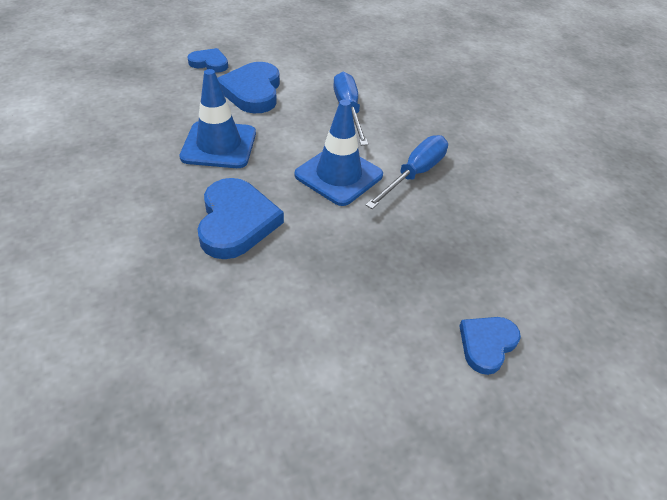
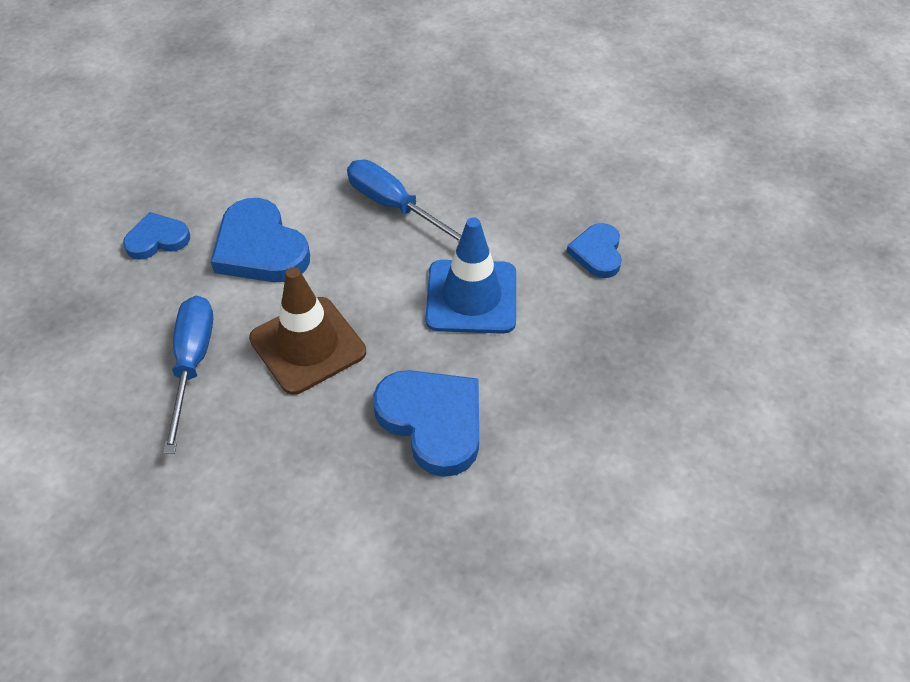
camera: 35 degrees left, 5 degrees up
blue traffic cone [179,69,256,168] -> brown traffic cone [249,267,366,395]
blue screwdriver [366,135,448,209] -> blue screwdriver moved to [163,296,213,454]
blue heart [459,317,521,375] -> blue heart moved to [567,223,622,278]

